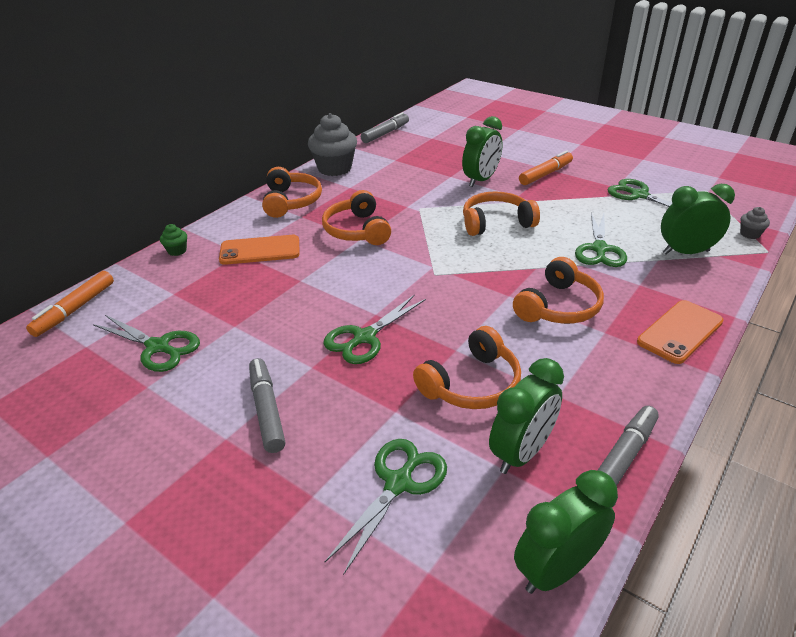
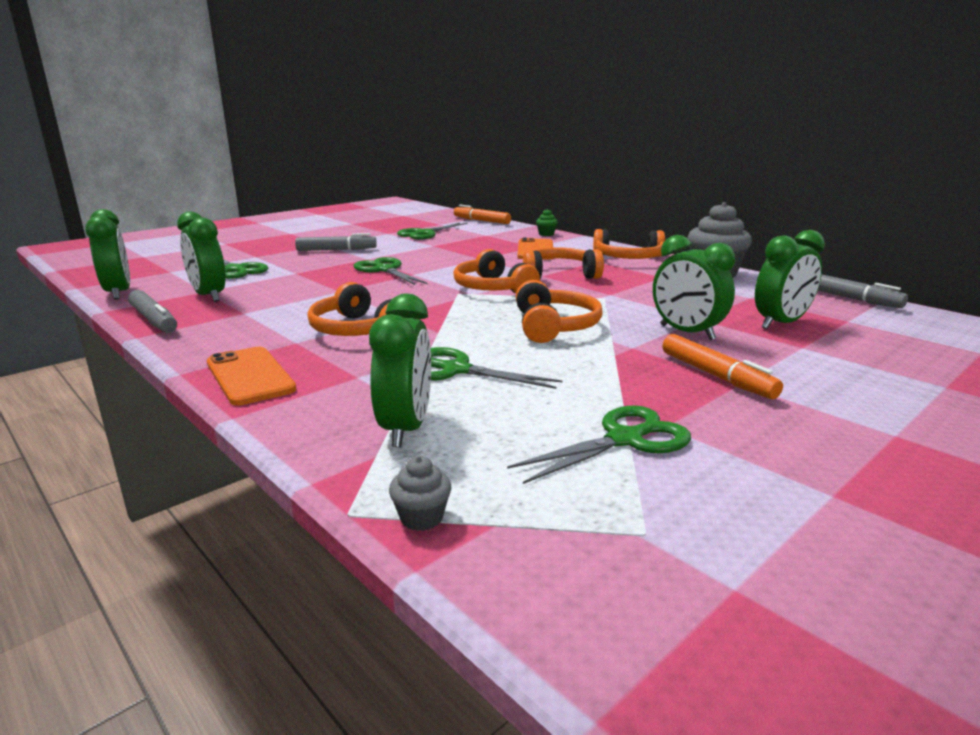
camera: 100 degrees right, 15 degrees down
orange headphones [413,326,521,409] -> orange headphones moved to [453,249,540,293]
none -> green clock [755,230,825,329]

